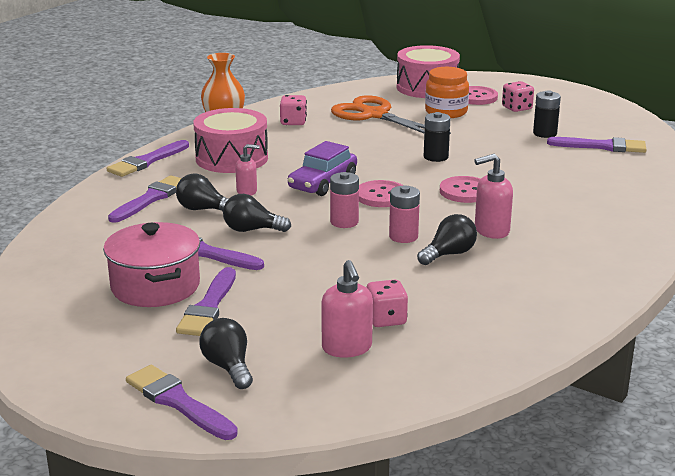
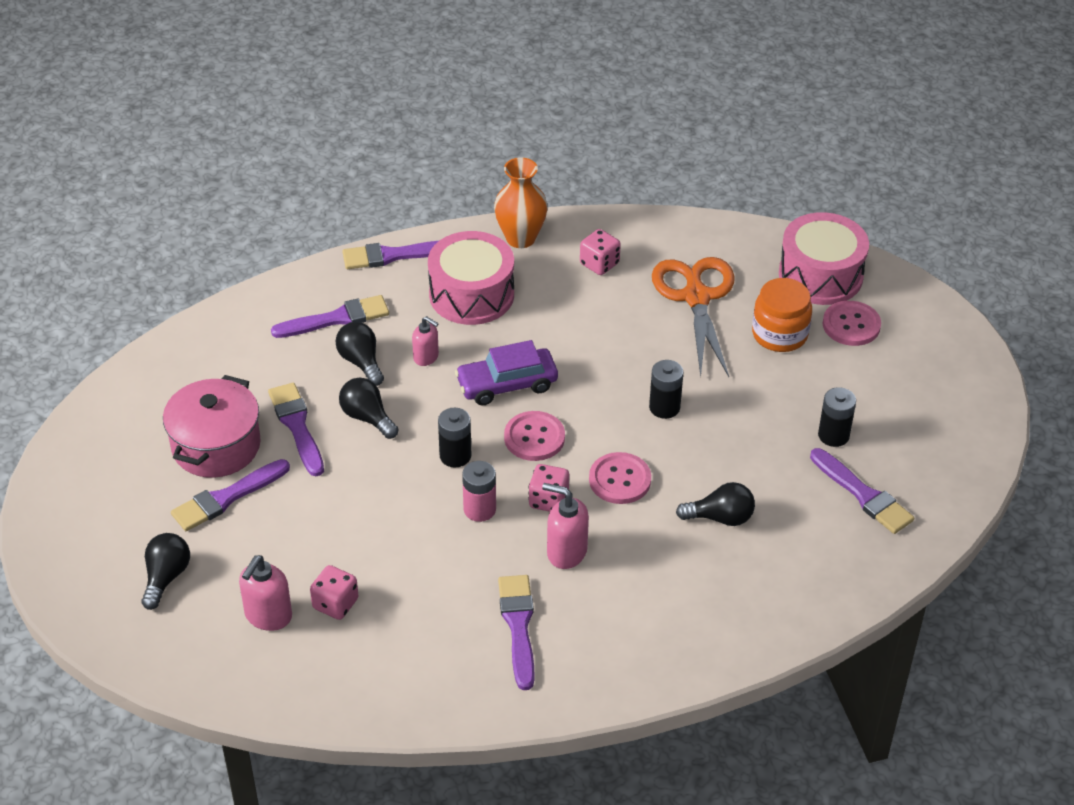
camera: 40 degrees right, 20 degrees up
purple brush [126,365,238,440] -> purple brush moved to [498,575,535,690]
pink battery [330,172,359,228] -> black battery [438,408,471,467]
black light bulb [417,214,477,265] -> black light bulb moved to [676,482,755,526]
pink dice [502,81,534,112] -> pink dice moved to [528,464,569,512]

